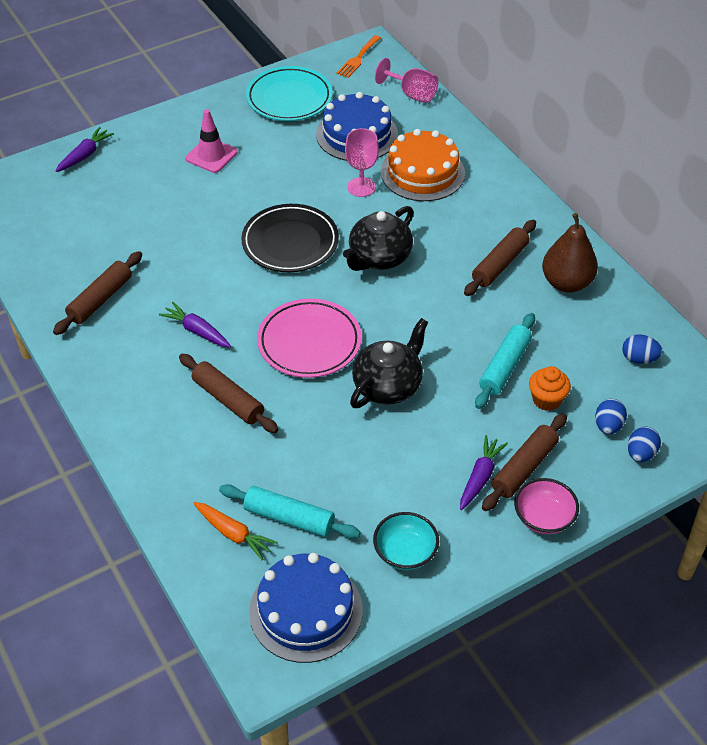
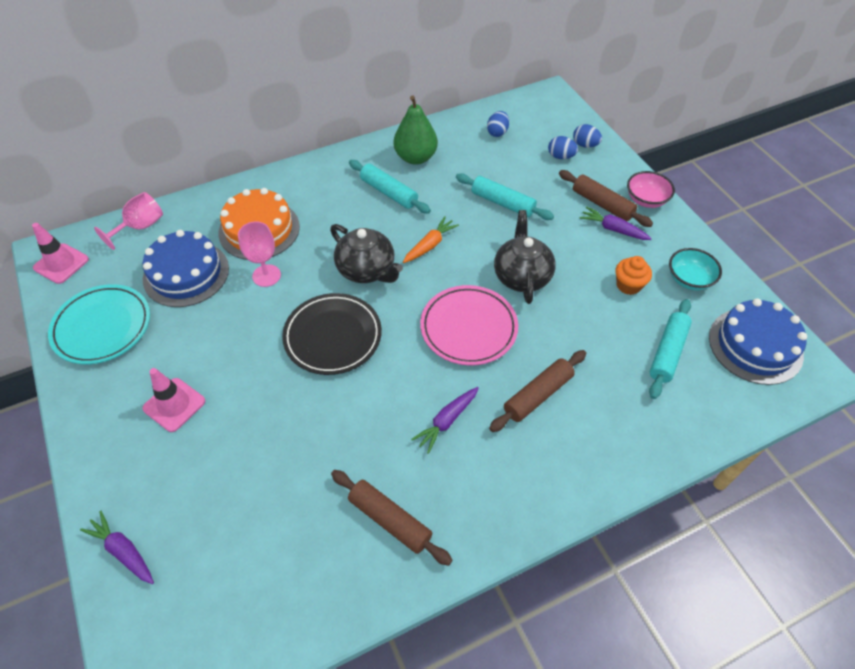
camera: 85 degrees left, 5 degrees up
orange carrot [193,502,278,560] -> orange carrot moved to [403,216,459,263]
orange fork [336,35,381,78] -> pink traffic cone [32,223,89,284]
black teapot [350,318,428,408] -> black teapot turned 45 degrees clockwise [494,210,556,304]
brown rolling pin [464,220,536,296] -> turquoise rolling pin [349,160,431,214]
orange cupcake [529,366,571,411] -> orange cupcake moved to [615,256,652,295]
brown pear [542,213,598,293] -> green pear [394,96,438,165]

